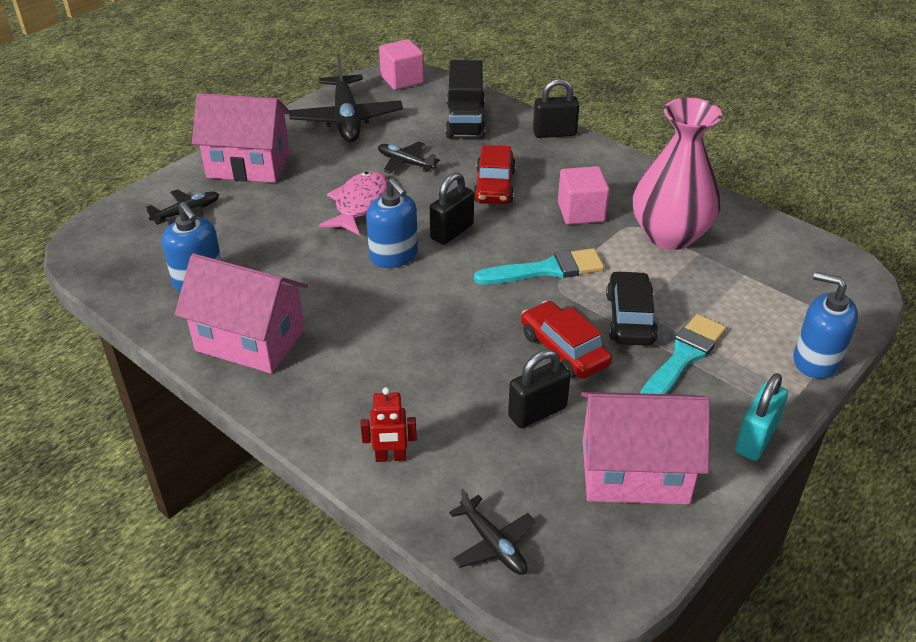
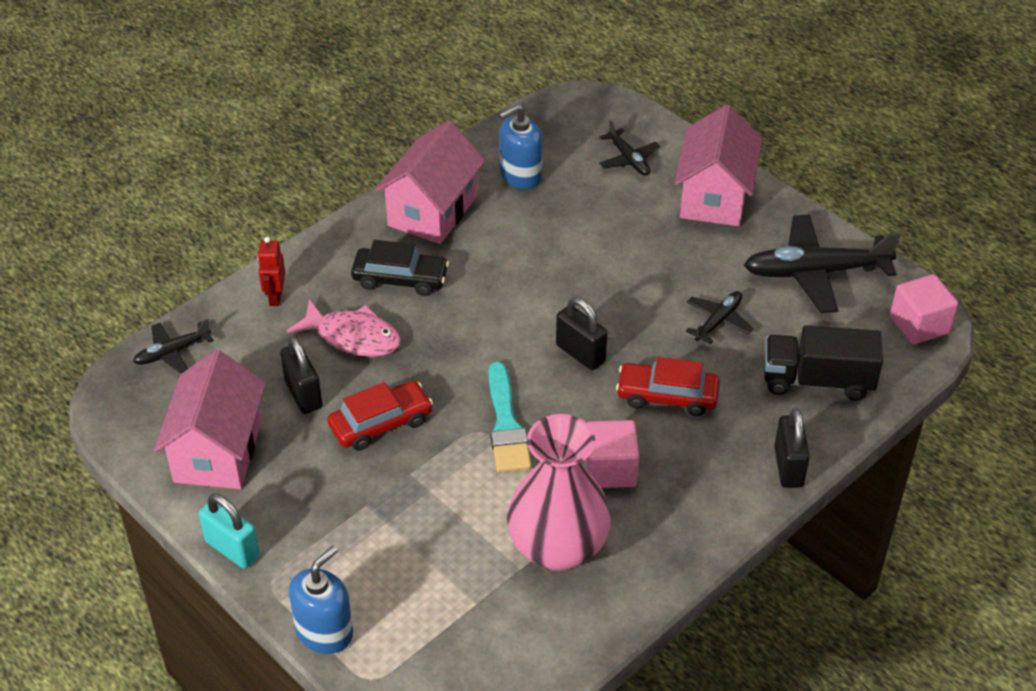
camera: 95 degrees right, 5 degrees up
pink fish [319,171,388,235] -> pink fish moved to [287,299,401,357]
blue soap dispenser [366,178,418,268] -> none
black car [606,271,658,346] -> black car moved to [351,240,449,296]
turquoise brush [640,314,726,394] -> none

